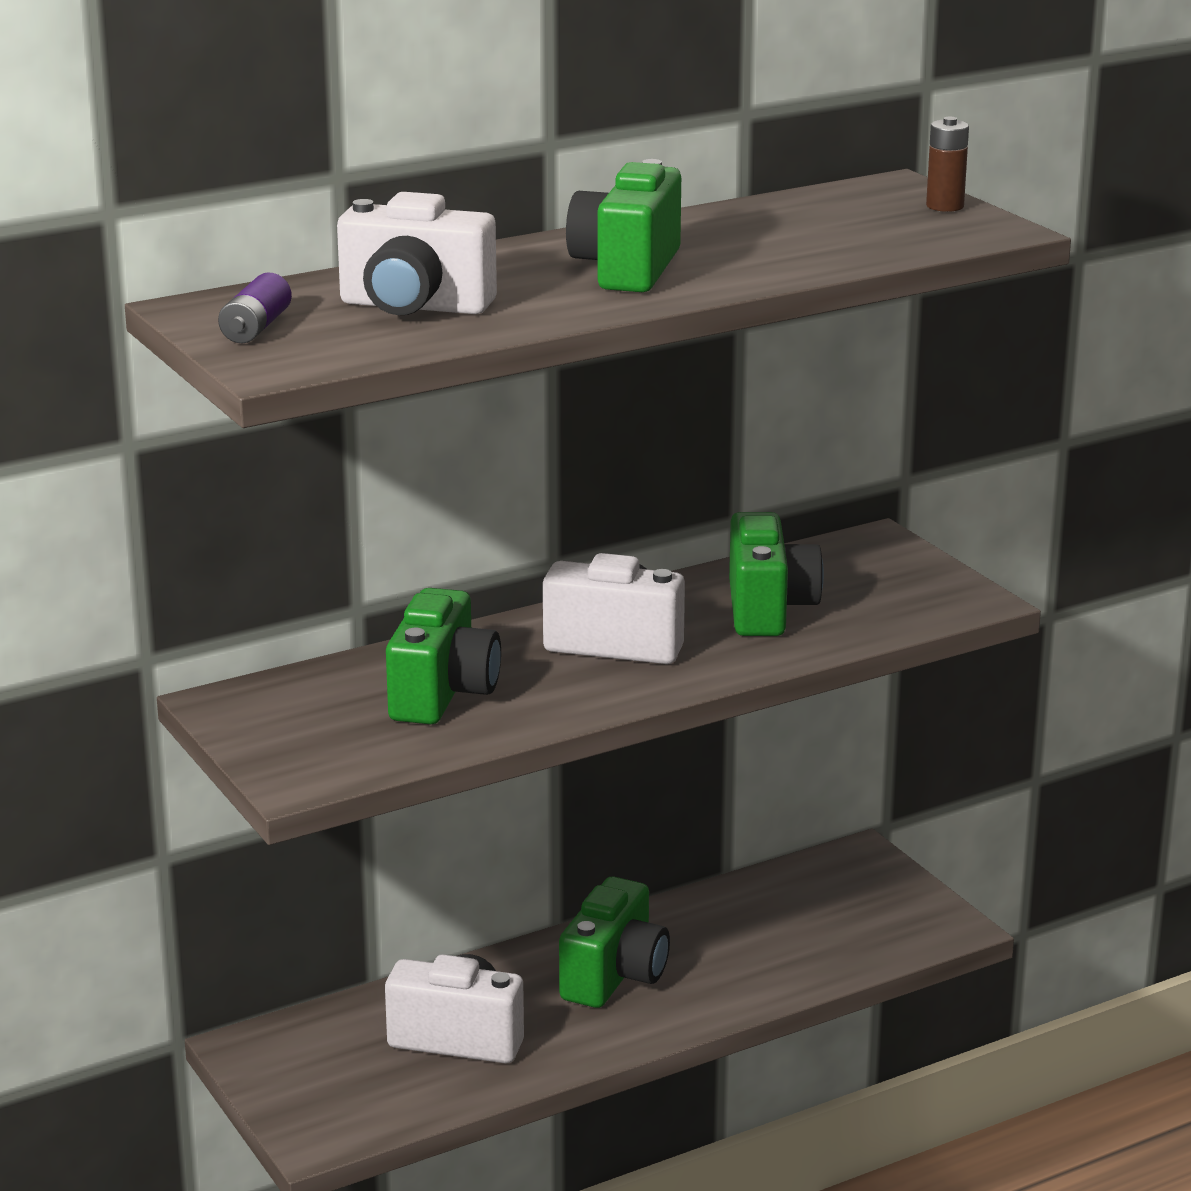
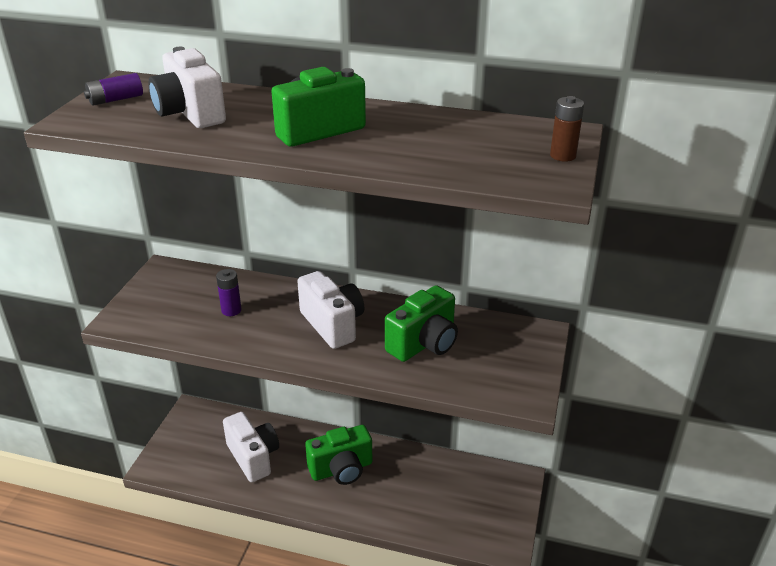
camera: 45 degrees right, 10 degrees up
green camera [386,588,501,724] -> purple battery [216,269,241,316]

